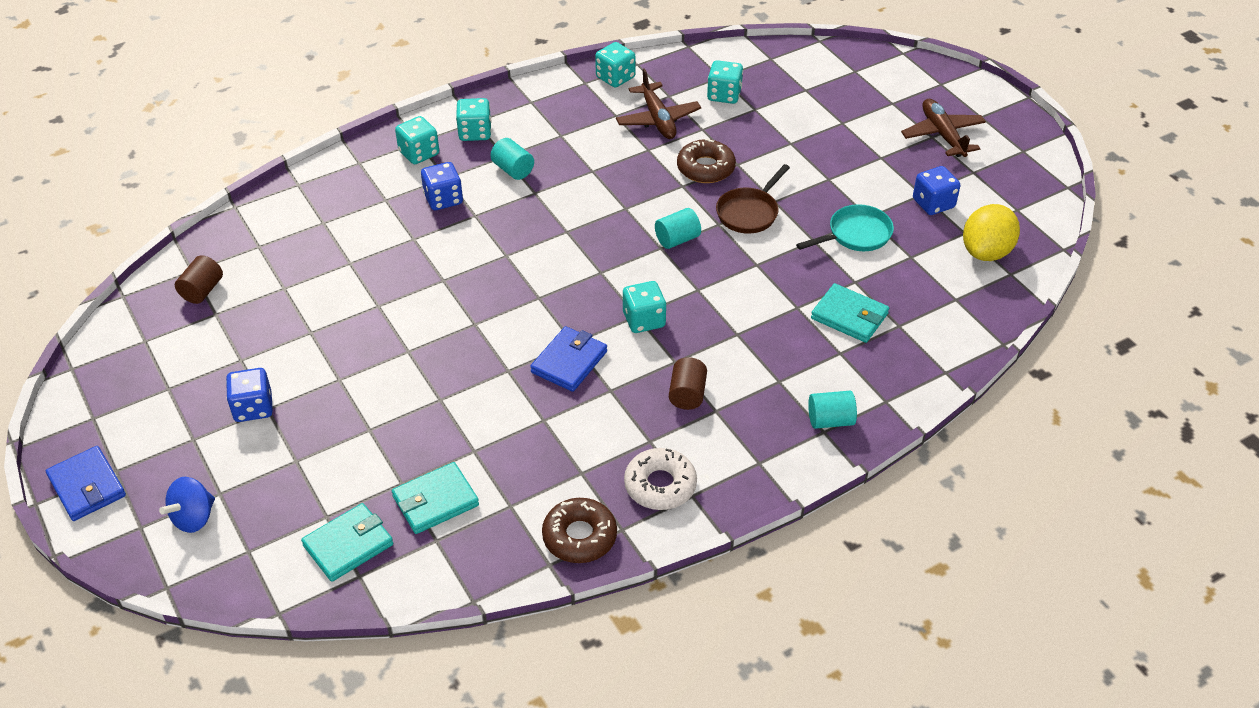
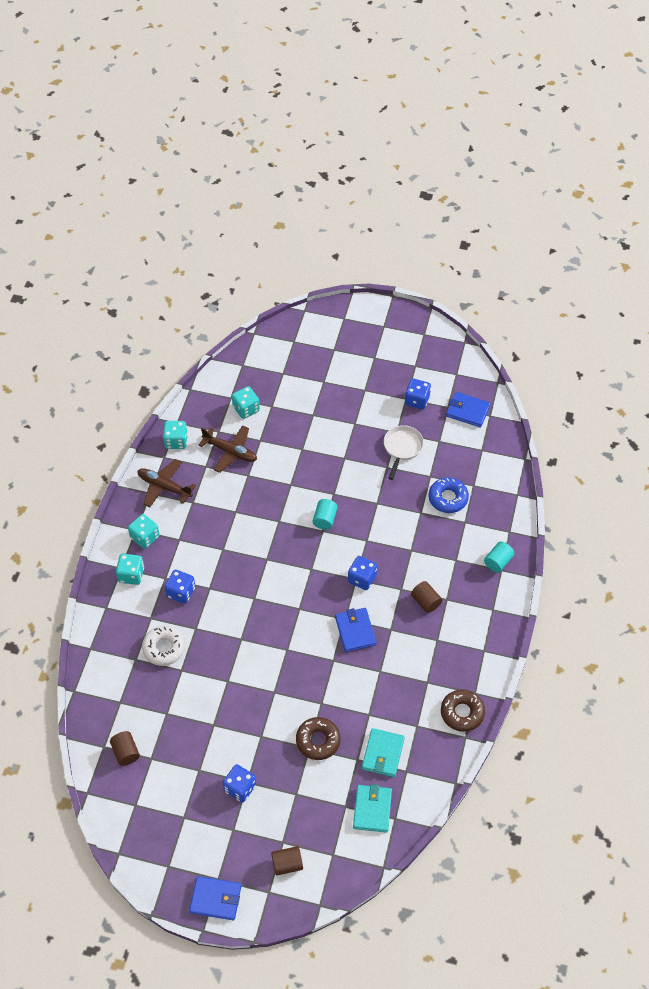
camera: 45 degrees left, 10 degrees up
blue spinning top [159,477,215,533] -> brown cylinder [271,846,303,876]
turquoise cylinder [490,138,534,180] -> none
turquoise dice [623,281,666,333] -> blue dice [348,556,377,590]
white donut [624,448,697,510] -> white donut moved to [142,626,185,666]
brown donut [677,138,736,183] -> brown donut moved to [296,717,341,760]
brown pan [716,164,790,234] -> none
turquoise pan [796,204,894,251] -> white pan [384,425,424,480]
turquoise wallet [811,283,889,343] -> blue donut [428,477,469,513]
brown plane [901,99,986,157] -> brown plane moved to [137,459,196,507]
yellow lemon [963,204,1020,261] -> blue wallet [446,392,491,427]

